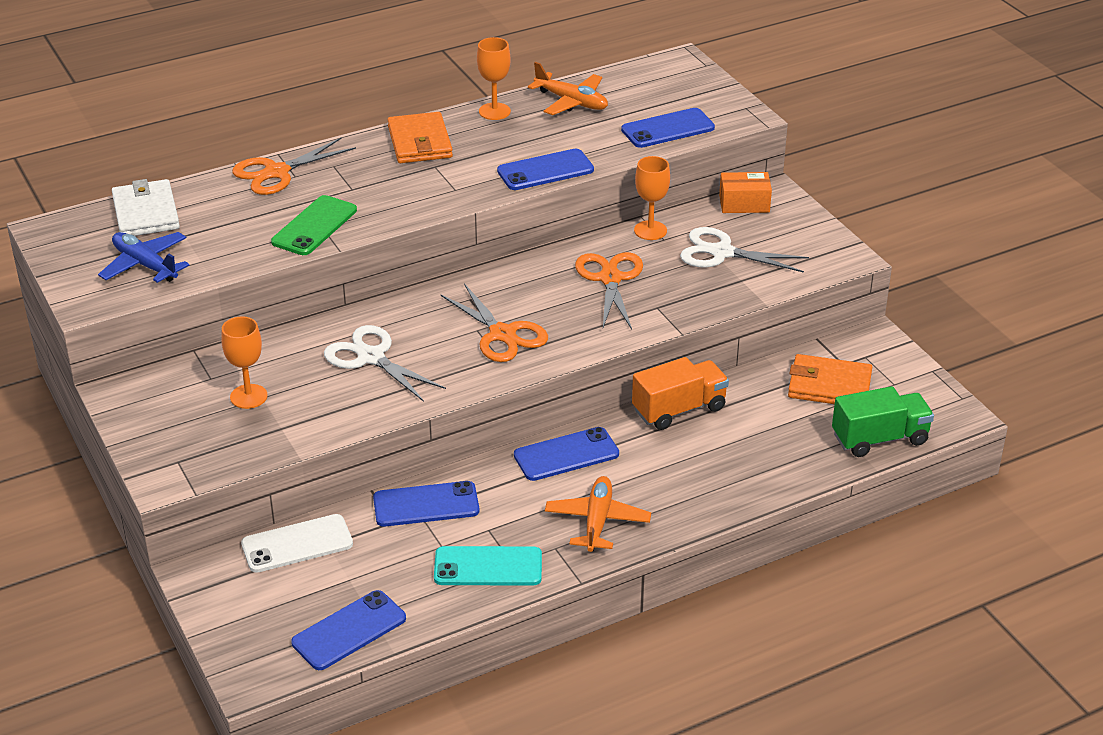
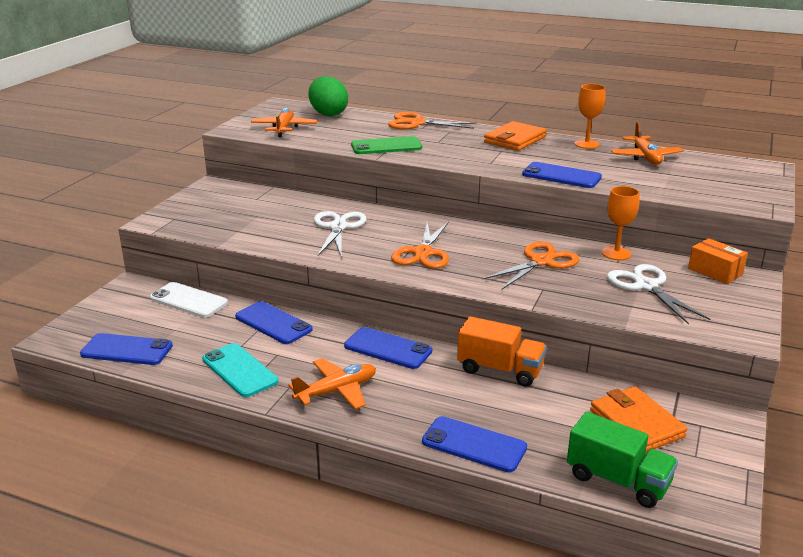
camera: 50 degrees right, 10 degrees down
blue plane [98,232,189,283] -> orange plane [251,107,317,137]
white wallet [112,179,180,236] -> green egg [308,76,348,116]
orange goblet [221,316,268,409] -> none
blue phone [621,108,715,148] -> blue phone moved to [422,416,527,472]

